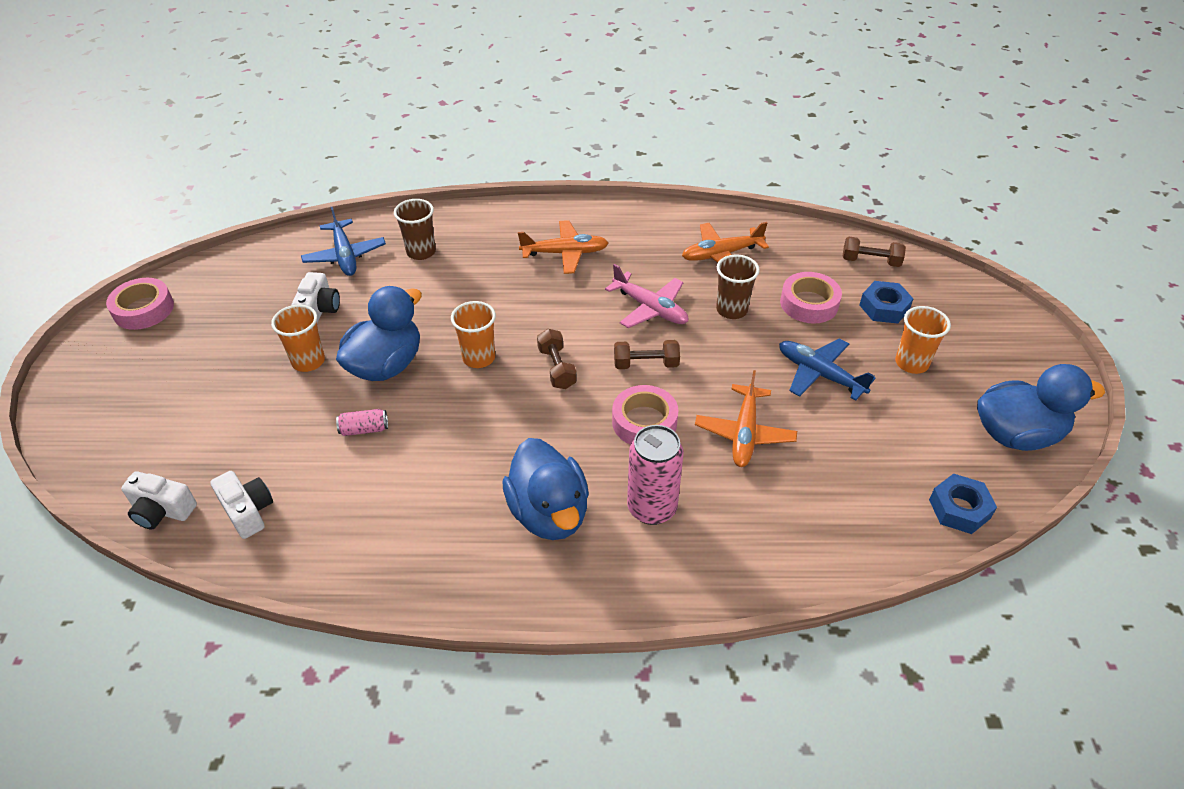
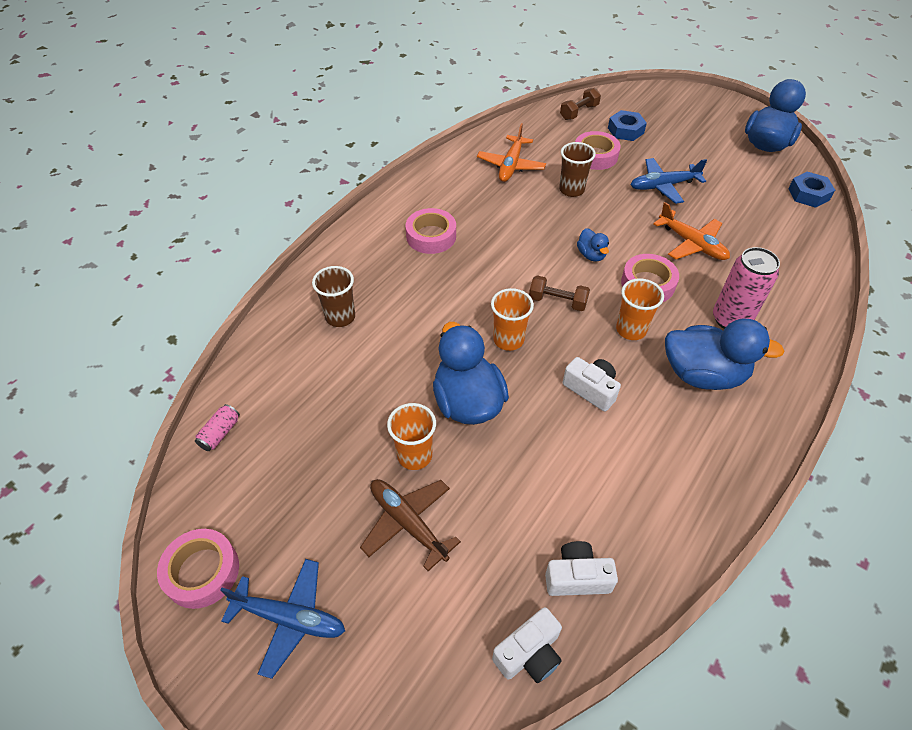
camera: 55 degrees left, 5 degrees up
white camera [292,272,340,323] -> white camera moved to [563,357,621,412]
blue plane [301,206,386,276] -> blue plane moved to [220,559,345,679]
pink can [336,409,388,436] -> pink can moved to [195,404,240,451]
orange plane [518,220,608,274] -> pink tape [405,208,456,254]
pink plane [605,264,688,328] -> none
brown dumbbell [614,340,680,369] -> blue duck [577,228,609,262]
orange cup [895,306,951,374] -> orange cup moved to [616,278,664,340]
none -> brown plane [360,479,461,571]

